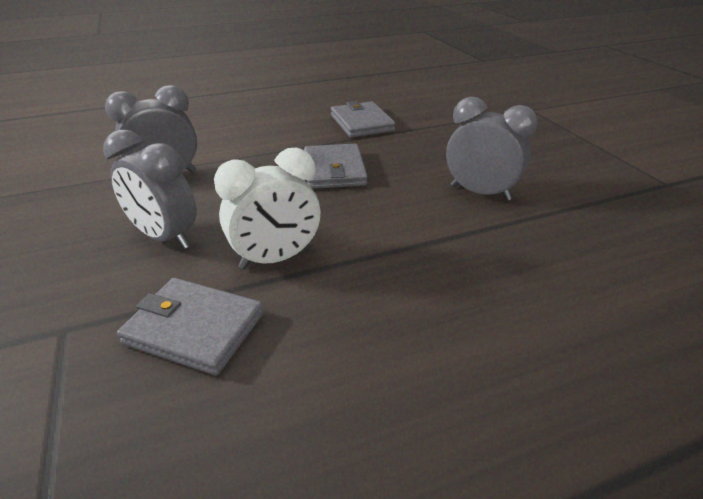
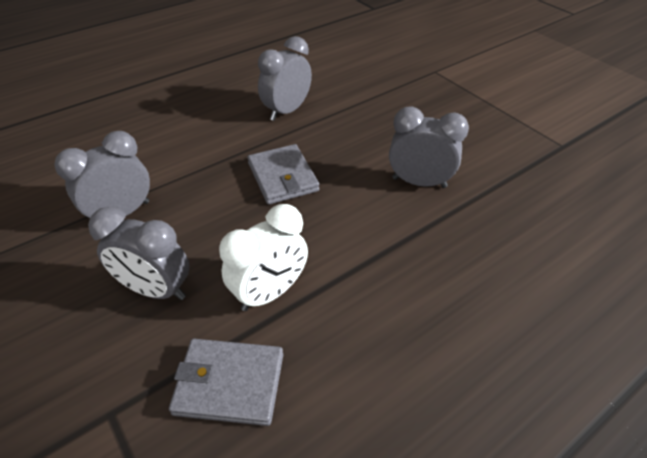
camera: 15 degrees left, 10 degrees up
grey wallet [331,101,395,138] -> grey clock [258,36,312,121]

